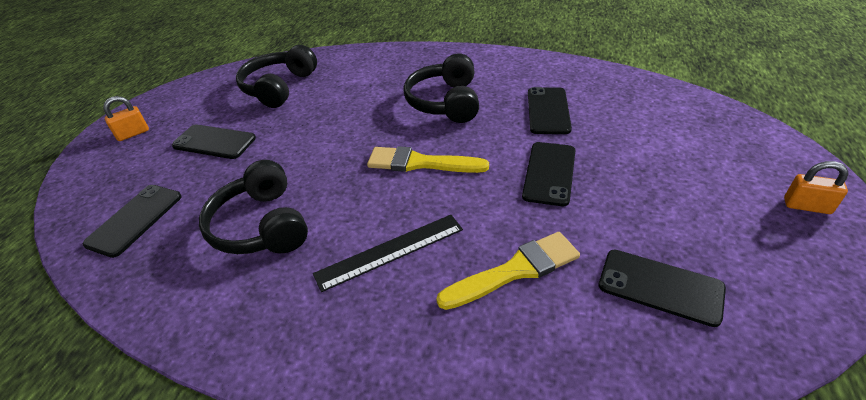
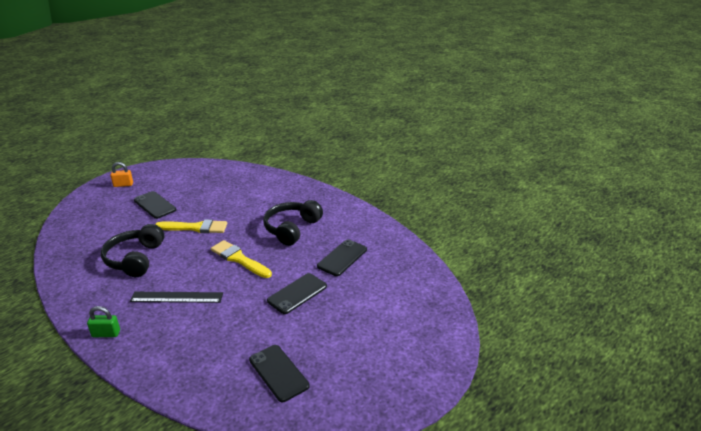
camera: 25 degrees right, 10 degrees down
black phone [82,185,182,258] -> none
black headphones [236,45,317,108] -> none
yellow brush [436,232,580,310] -> yellow brush moved to [155,219,227,233]
orange padlock [784,161,849,214] -> none
none -> green padlock [87,306,120,337]

